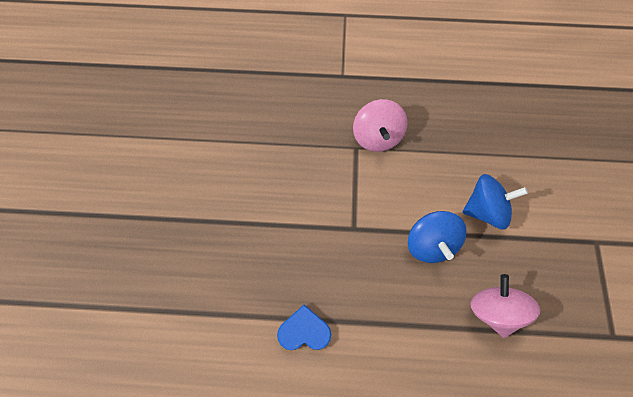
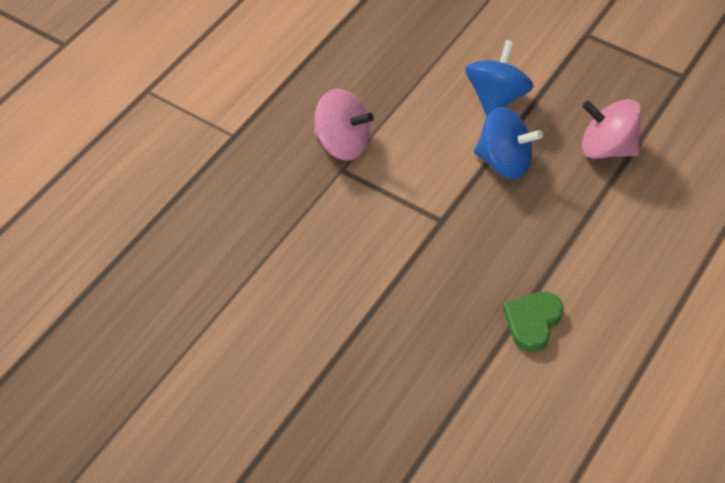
camera: 60 degrees left, 15 degrees down
blue heart [277,304,331,350] -> green heart [503,291,563,352]

